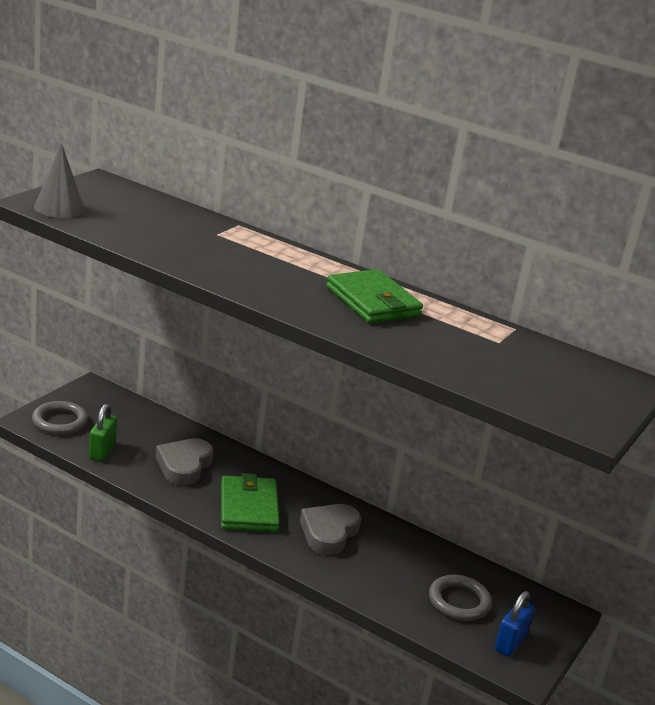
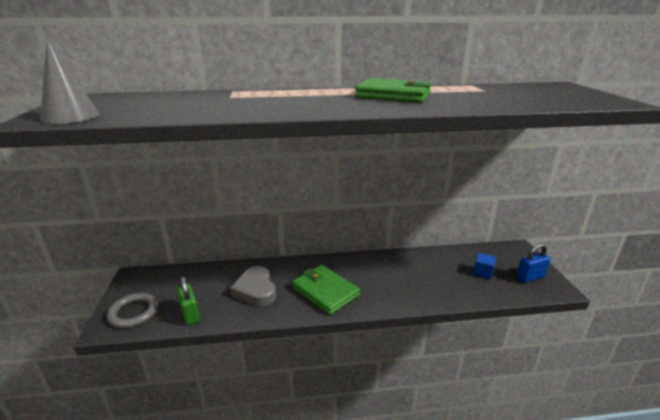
camera: 35 degrees left, 0 degrees up
grey heart [300,504,361,555] -> none
grey ring [429,575,492,621] -> blue cube [473,253,496,279]
blue padlock [495,591,534,656] -> blue padlock turned 75 degrees clockwise [516,244,551,283]

